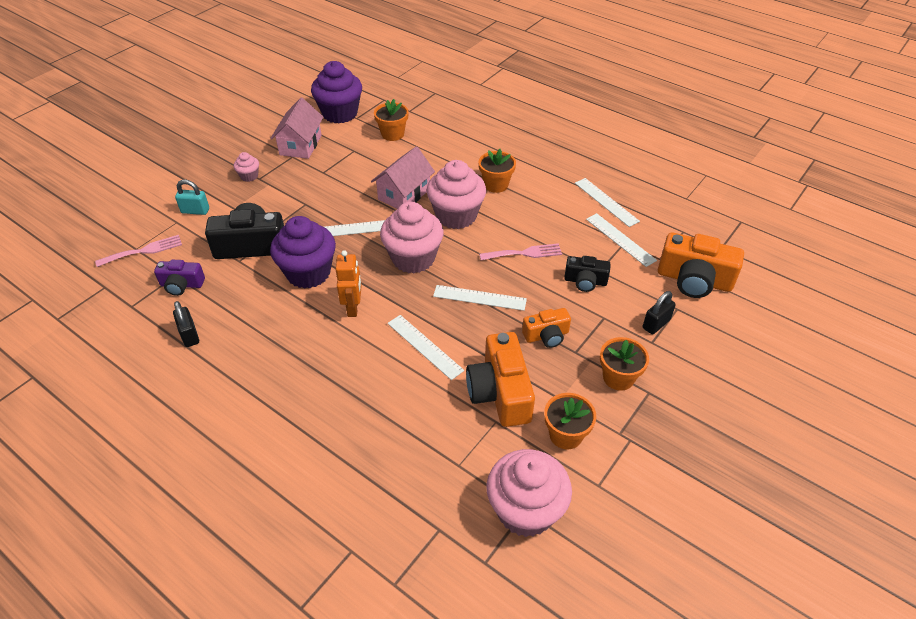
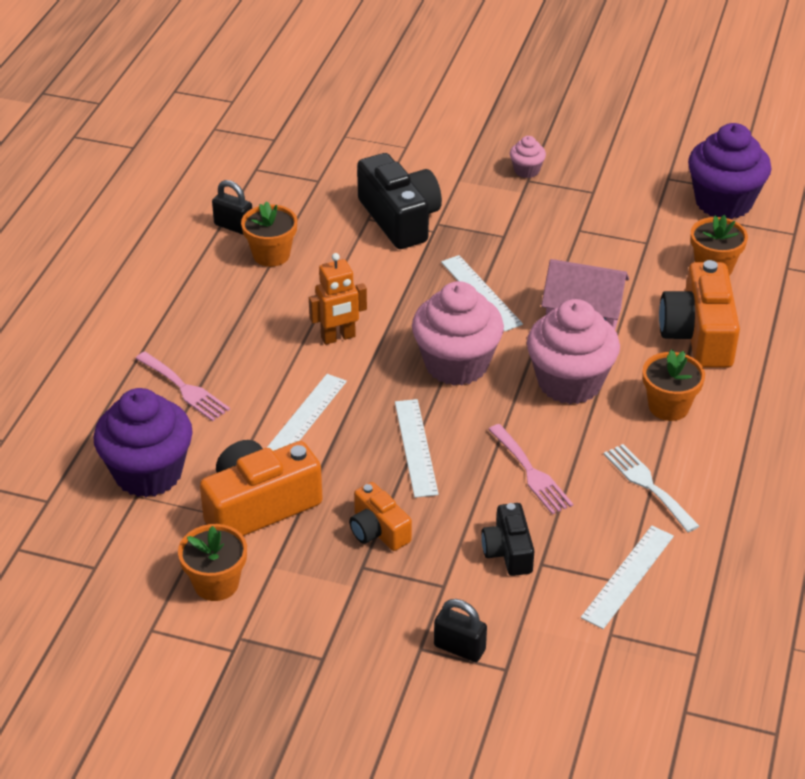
camera: 70 degrees right, 5 degrees down
pink fork [95,235,182,267] -> pink fork moved to [135,352,230,421]
purple camera [154,260,205,296] -> none
black padlock [173,301,199,347] -> black padlock turned 75 degrees clockwise [212,180,252,235]
turquoise padlock [175,180,209,215] -> none
pink house [270,98,323,159] -> none
purple cupcake [270,216,336,289] -> purple cupcake moved to [93,388,193,497]
pink cupcake [486,449,572,537] -> none
white ruler [575,178,640,227] -> none
orange flower pot [600,337,649,391] -> orange flower pot moved to [241,201,297,267]
orange camera [658,232,744,298] -> orange camera moved to [659,260,740,368]
none -> white fork [604,444,699,532]

